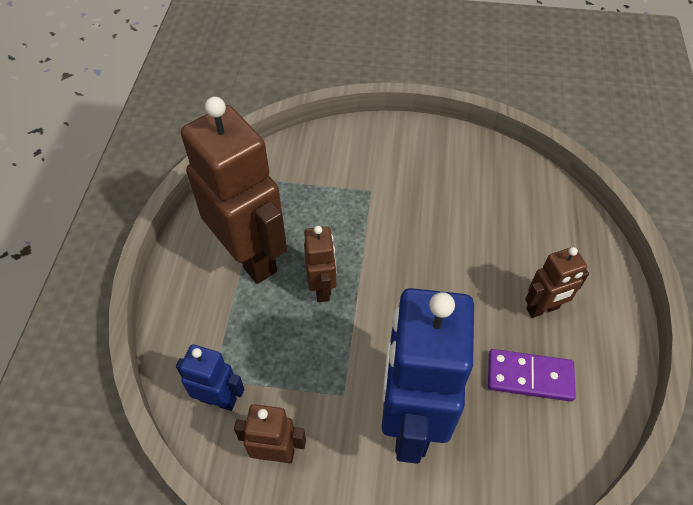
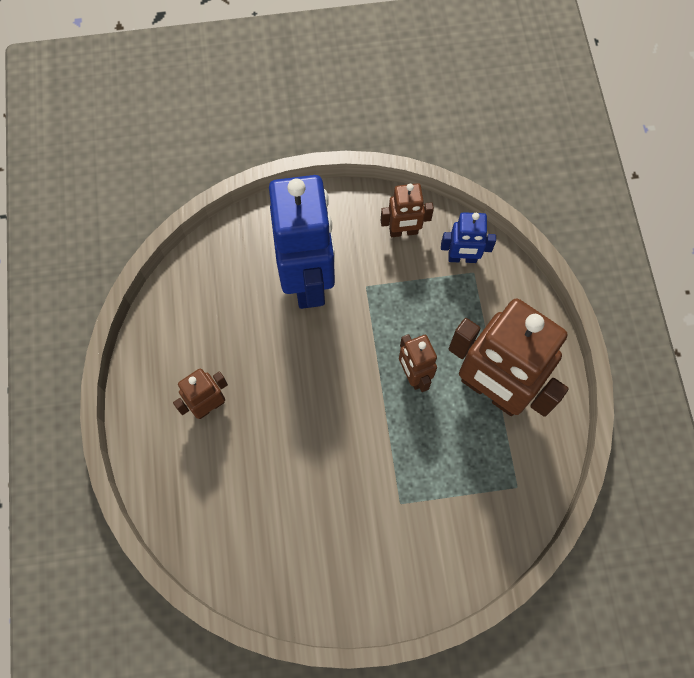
camera: 165 degrees right, 15 degrees up
purple domino [488,349,576,402] -> none

